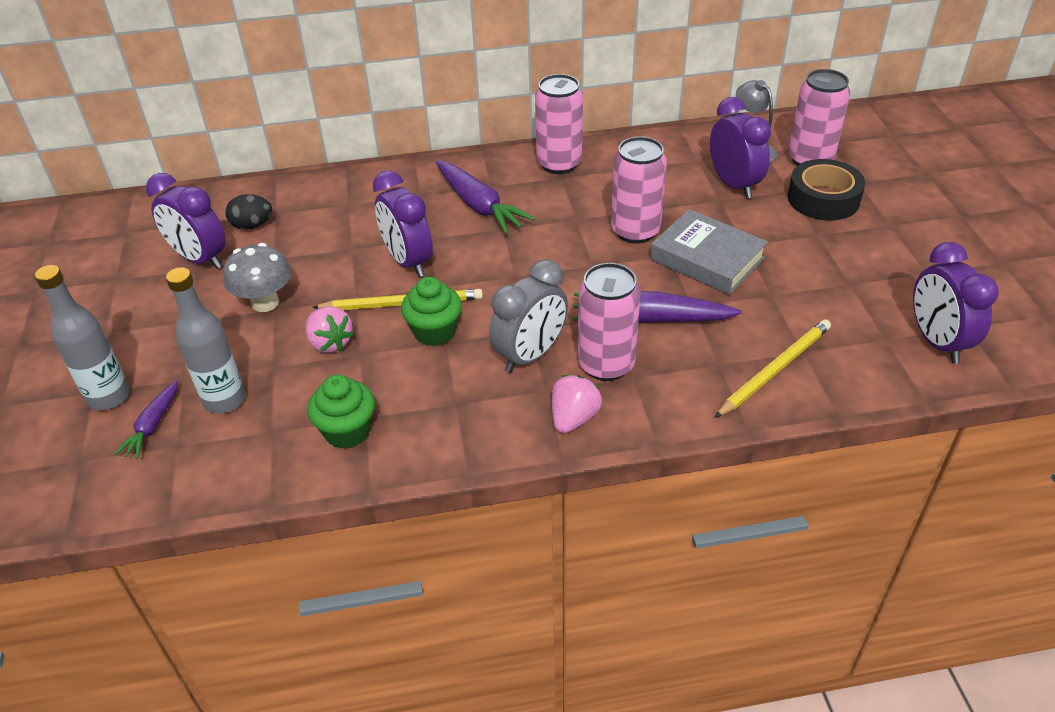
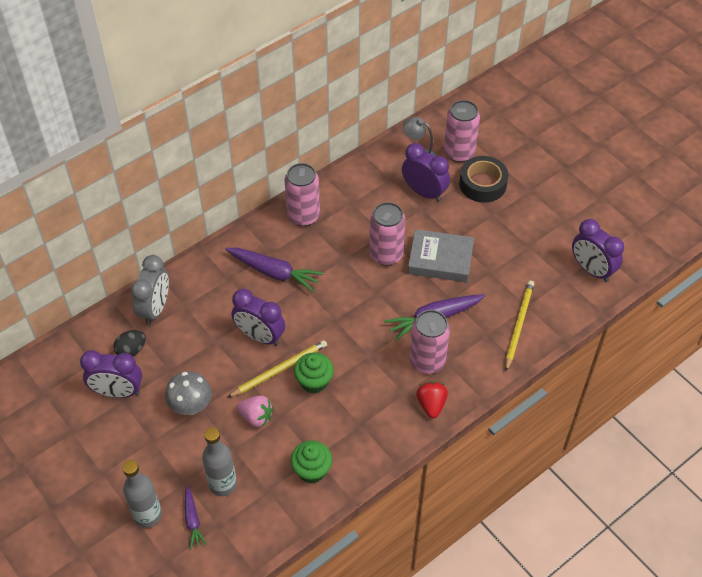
camera: 30 degrees left, 10 degrees up
grey clock [489,259,568,373] -> grey clock moved to [131,255,169,325]
pink strawberry [552,375,602,433] -> red strawberry [416,382,448,418]

